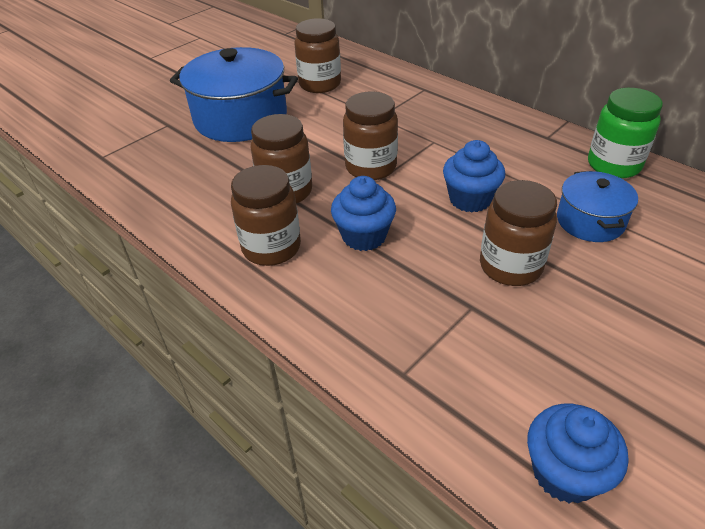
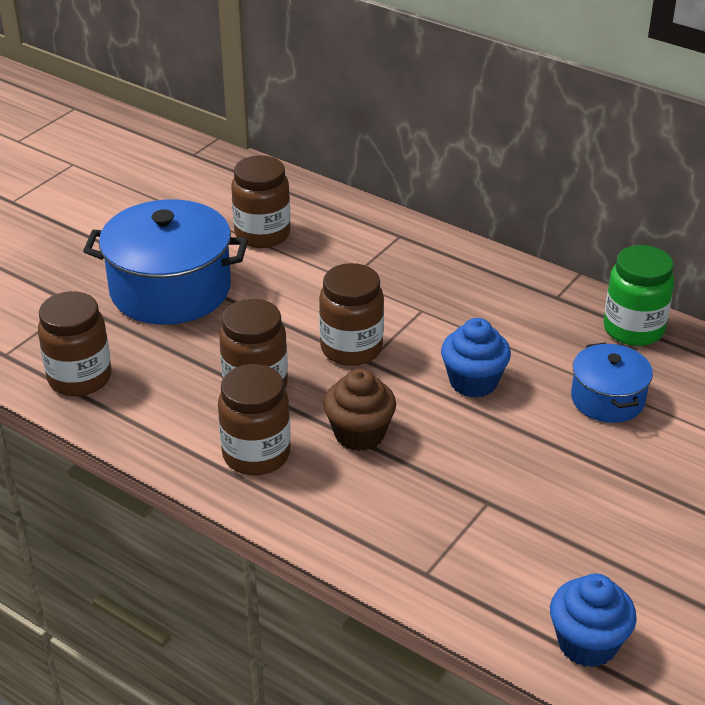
camera: 10 degrees left, 5 degrees down
blue cupcake [331,176,396,251] -> brown cupcake [323,368,396,451]
brown jar [480,180,557,286] -> brown jar moved to [38,291,112,396]

